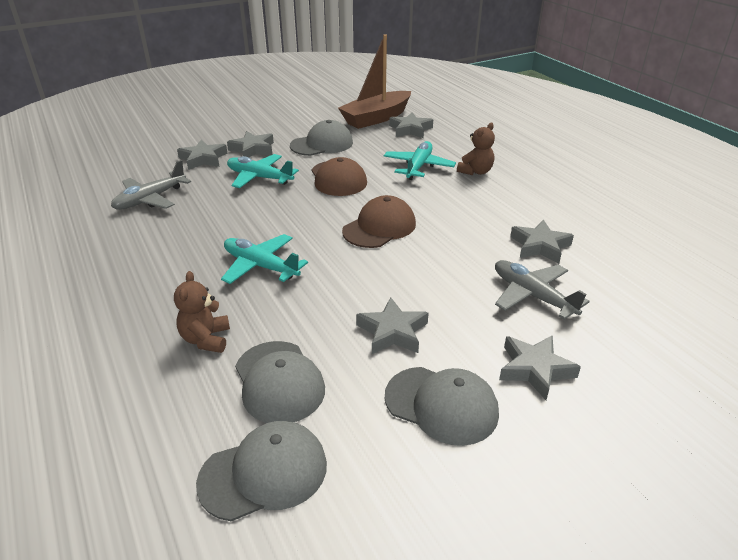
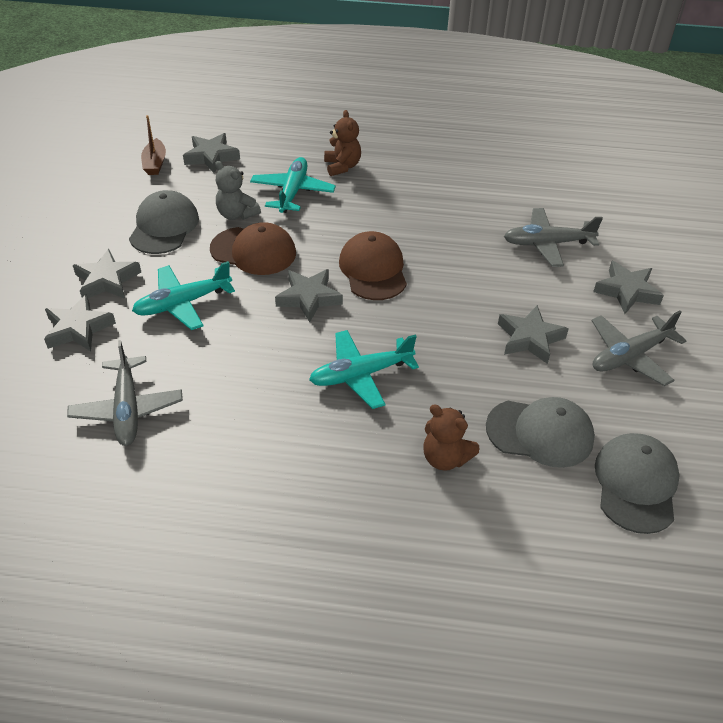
camera: 55 degrees left, 10 degrees up
brown boat [338,34,411,129] -> brown boat [141,115,166,175], size x0.48
turquoise plane [384,141,456,180] -> turquoise plane turned 45 degrees clockwise [250,157,336,213]
grey cap [385,367,499,446] -> grey plane [592,311,687,386]
grey star [510,220,574,263] -> grey star moved to [275,269,343,322]
none -> grey teddy bear [215,161,261,220]

